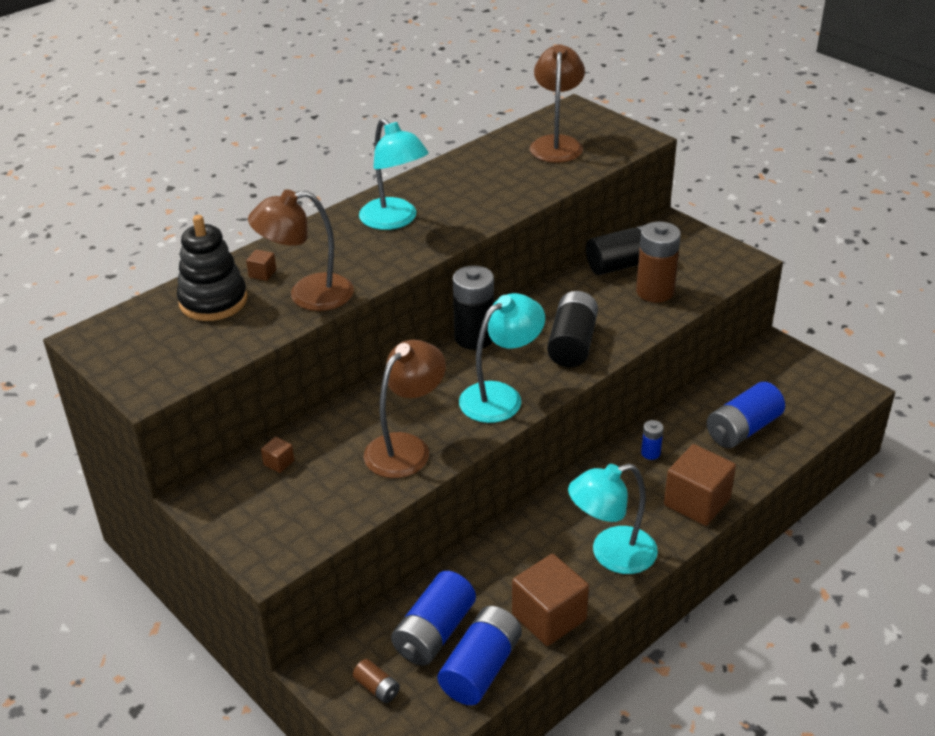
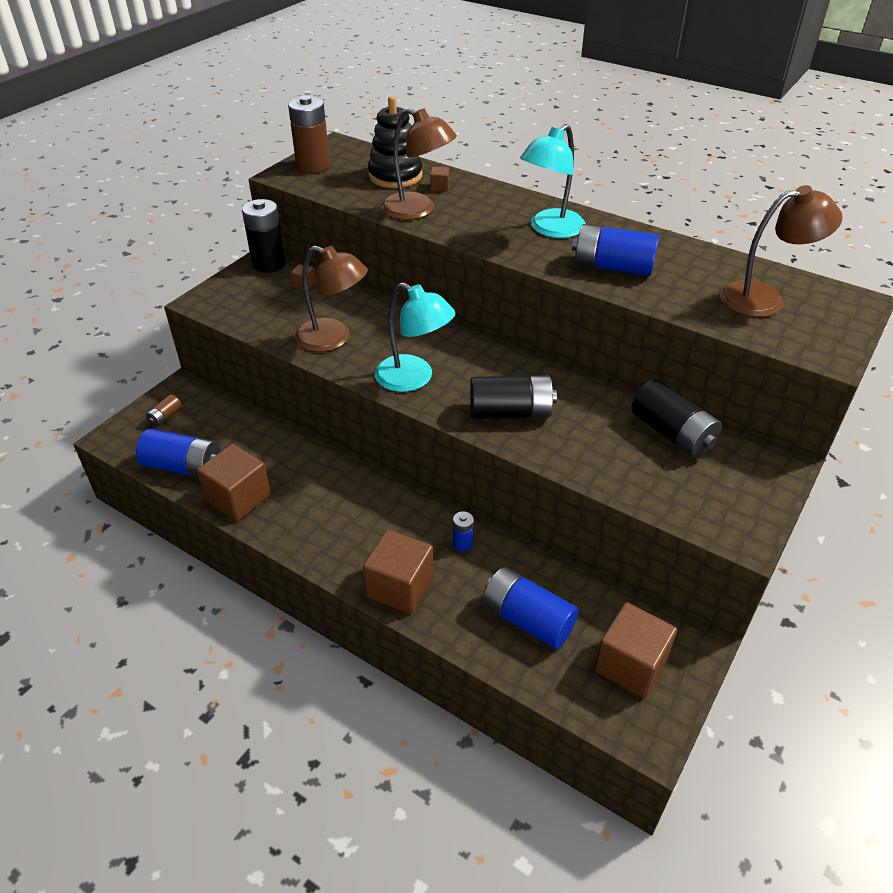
camera: 75 degrees right, 5 degrees up
brown lamp [248,189,354,311] -> brown lamp turned 150 degrees clockwise [381,108,457,220]
blue battery [391,571,476,666] -> blue battery moved to [572,224,659,276]
black battery [453,265,494,350] -> black battery moved to [242,199,286,273]
turquoise lamp [568,463,658,574] -> none
brown battery [636,221,681,303] -> brown battery moved to [288,96,330,173]
none -> brown cube [594,602,677,698]

